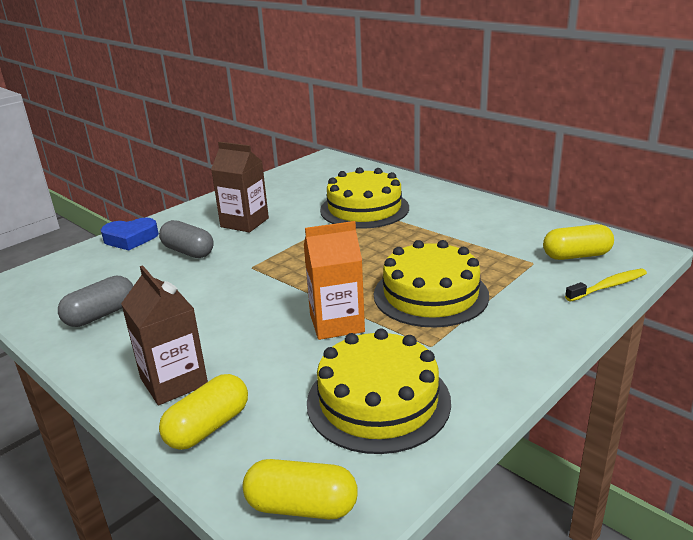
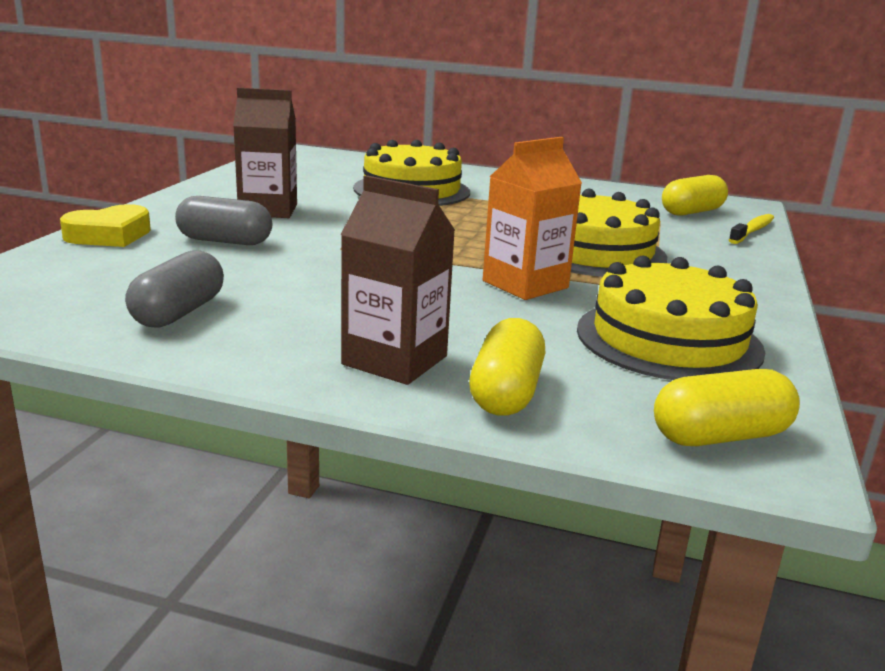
camera: 30 degrees left, 5 degrees down
blue heart [101,218,159,250] -> yellow heart [60,204,151,247]

